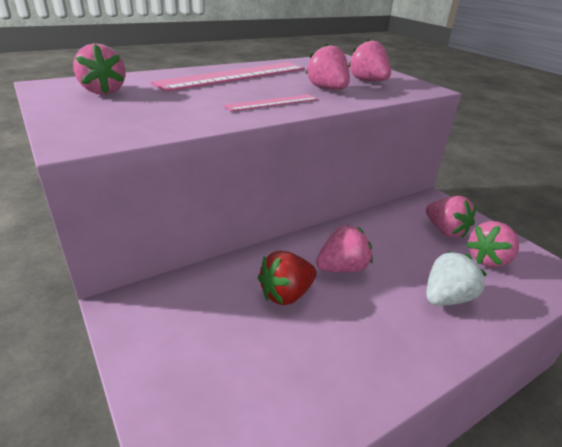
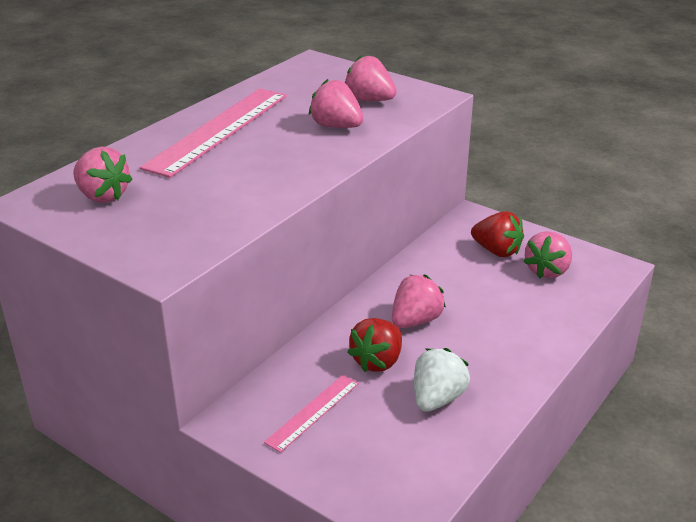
camera: 20 degrees left, 0 degrees up
pink ruler [224,94,318,112] -> pink ruler moved to [264,375,359,453]
pink strawberry [426,196,476,238] -> red strawberry [471,211,524,257]
white strawberry [426,251,487,306] -> white strawberry moved to [414,348,470,412]

